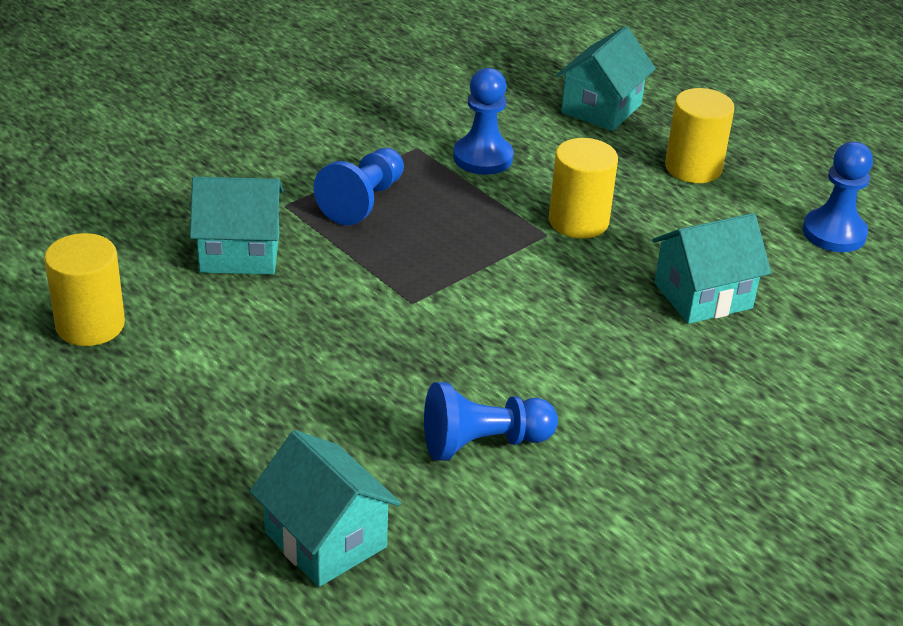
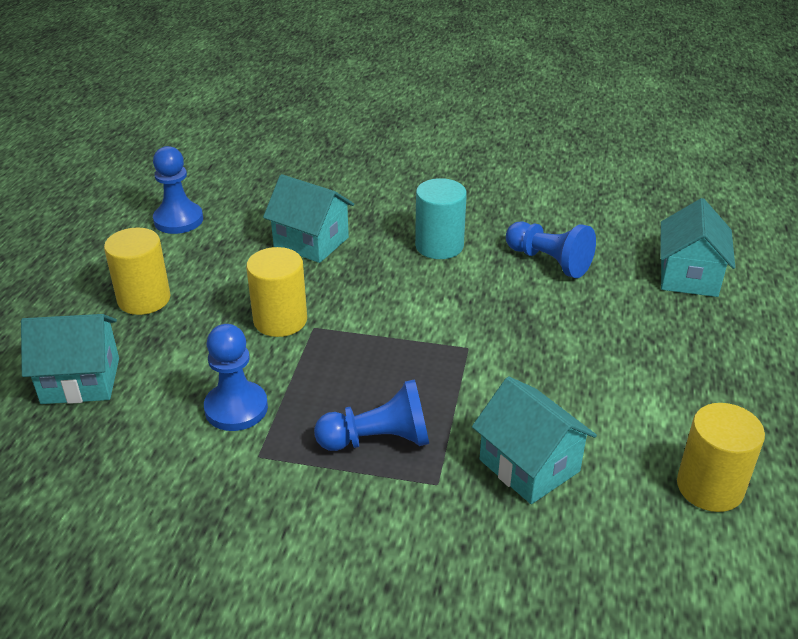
camera: 125 degrees left, 0 degrees up
none -> turquoise cylinder [415,178,467,259]

